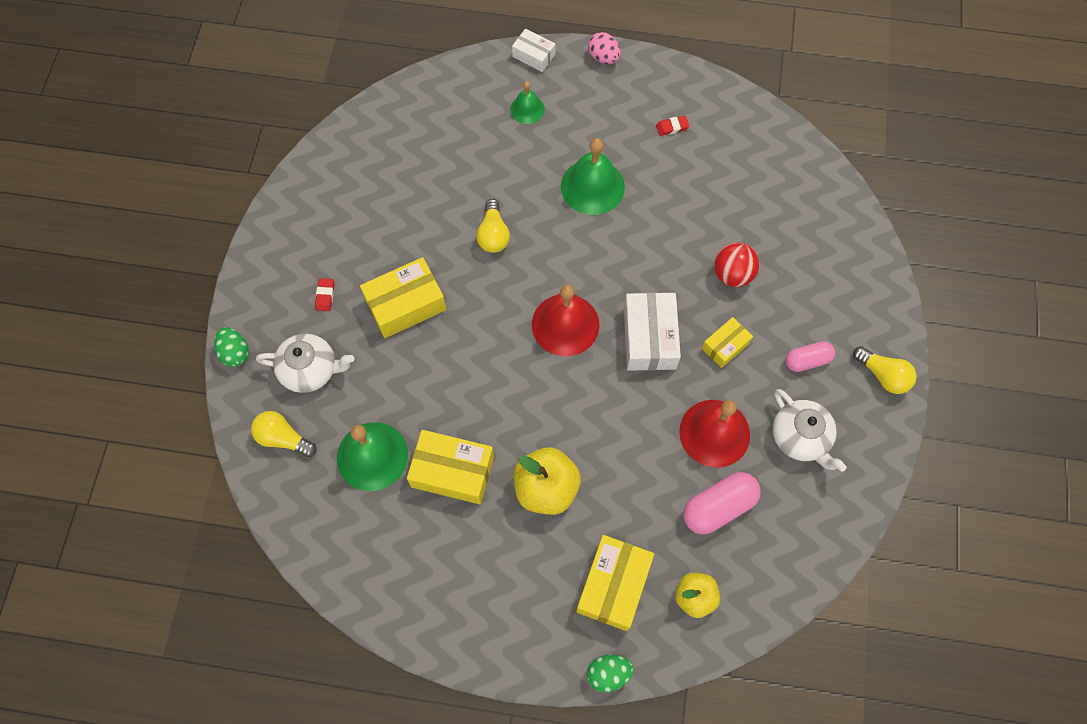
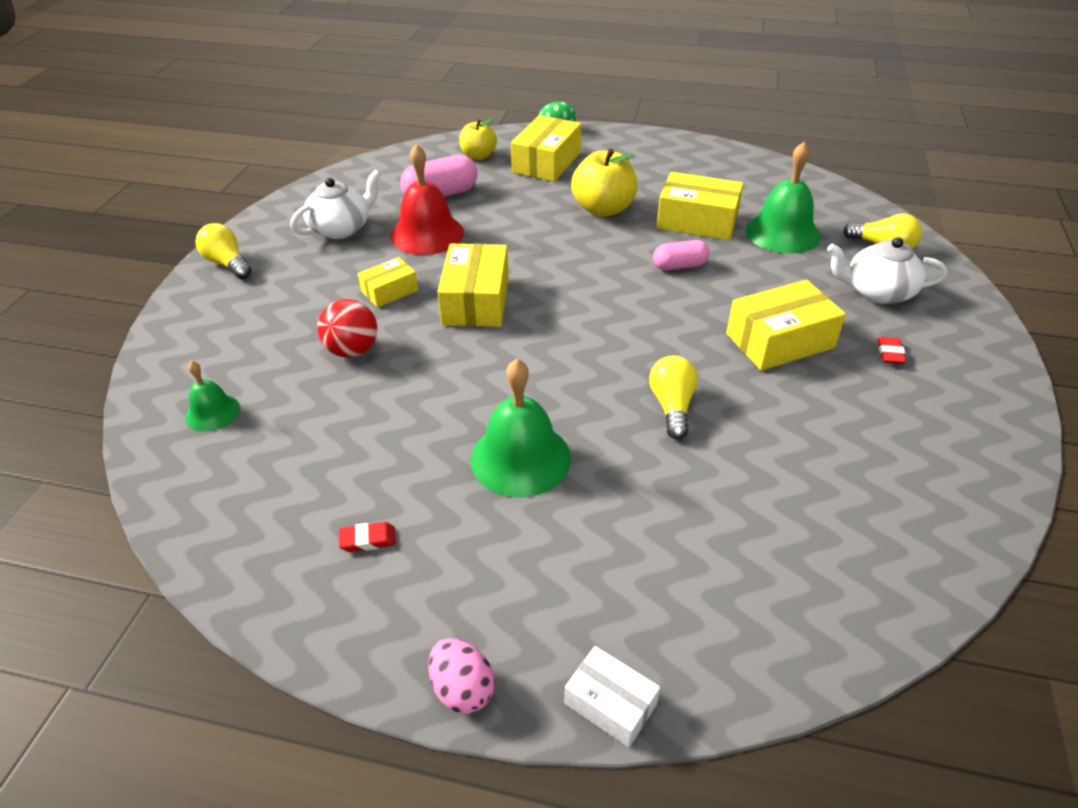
camera: 175 degrees left, 25 degrees down
green egg [214,327,249,367] -> none
green bell [510,81,545,124] -> green bell moved to [185,361,240,432]
red bell [532,284,599,356] -> none
white box [624,293,681,371] -> yellow box [438,244,509,327]
white teapot [773,389,847,472] -> white teapot turned 75 degrees clockwise [290,170,381,239]
pink capsule [785,341,835,372] -> pink capsule moved to [653,240,710,270]

